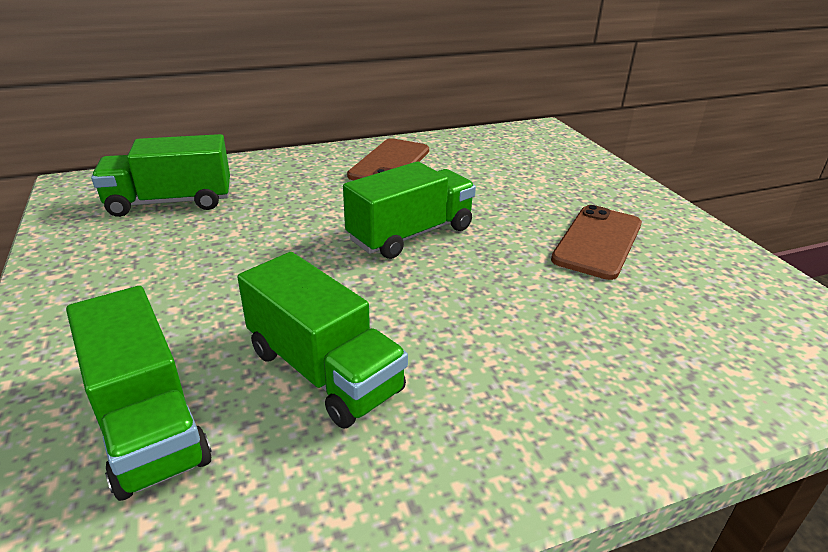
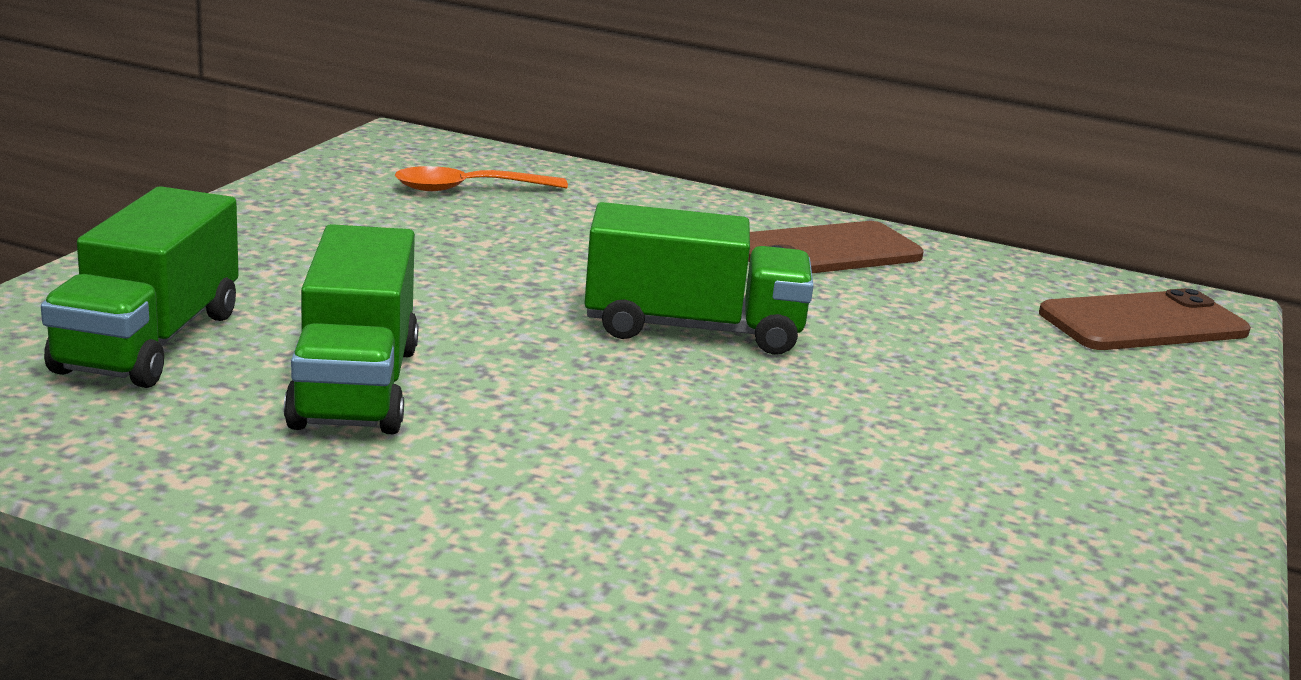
camera: 40 degrees right, 10 degrees down
green truck [91,134,230,217] -> orange spoon [395,166,568,191]
brown phone [551,205,642,280] -> brown phone moved to [1039,288,1251,350]

